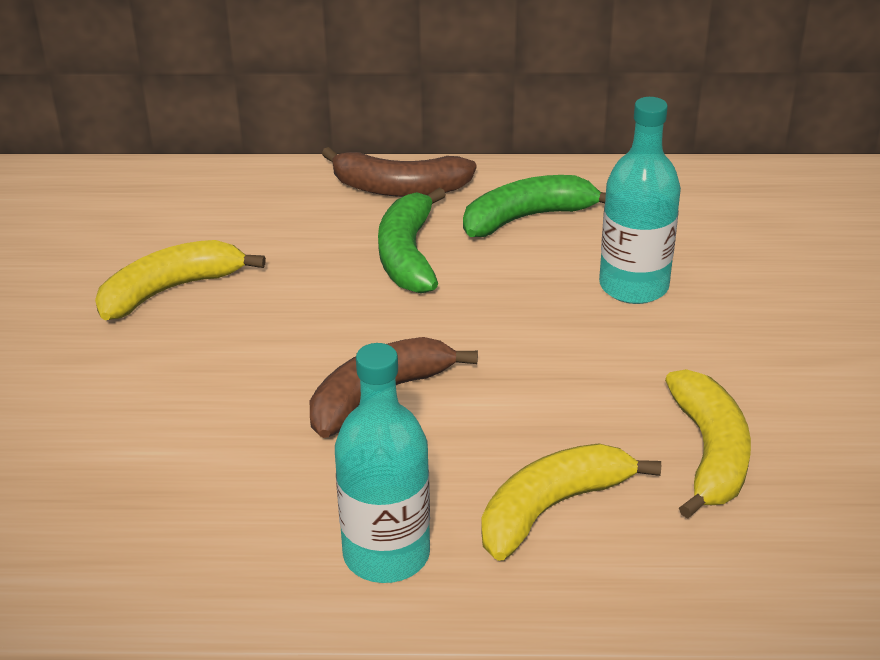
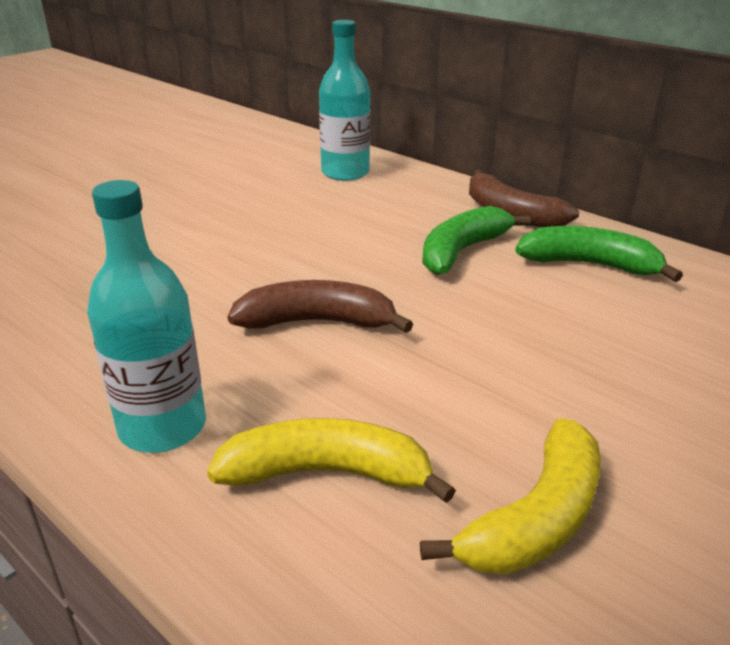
camera: 40 degrees right, 5 degrees down
yellow banana [95,240,266,320] -> none
turquoise bottle [599,97,681,304] -> turquoise bottle moved to [319,20,370,181]

